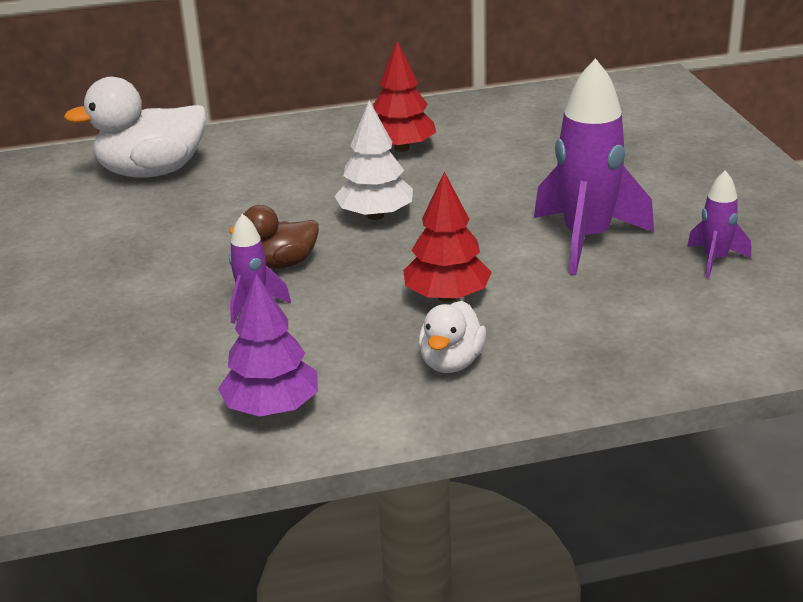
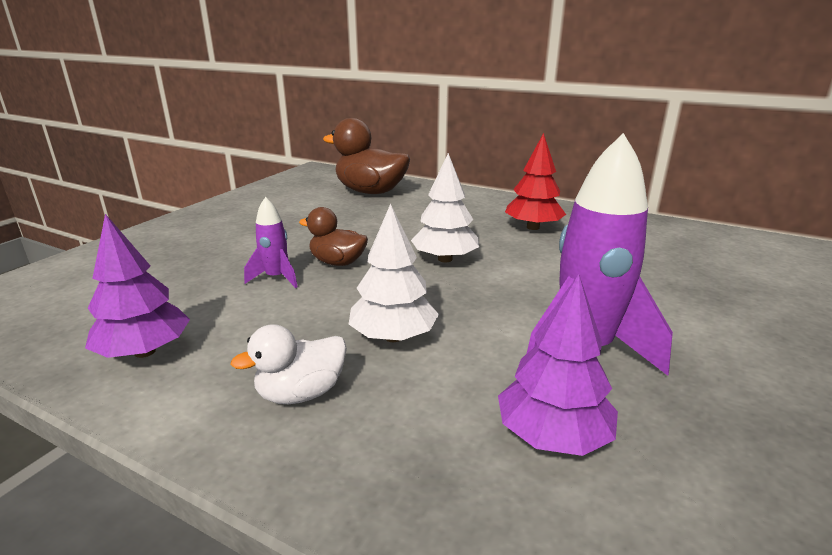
camera: 40 degrees right, 5 degrees down
white duck [64,77,207,178] -> brown duck [323,118,410,194]
red tree [403,172,492,302] -> white tree [349,203,439,342]
purple rocket [687,170,751,278] -> none
none -> purple tree [498,274,618,456]

